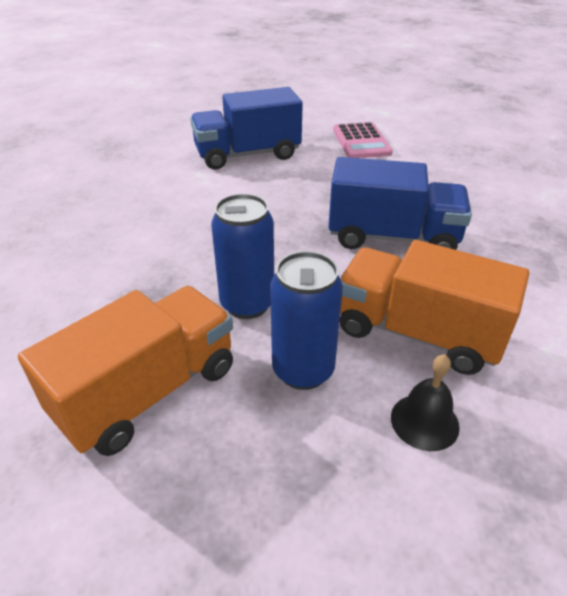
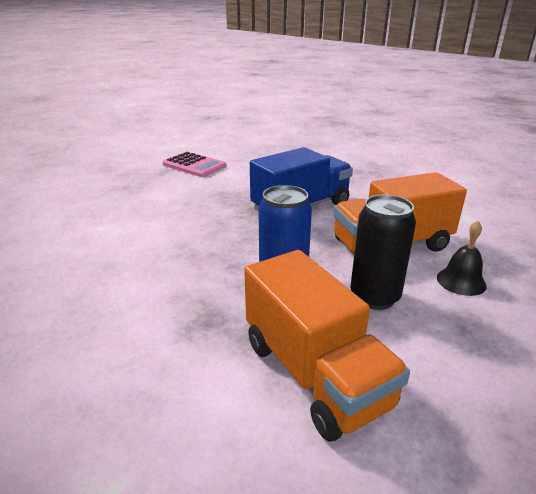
camera: 45 degrees left, 10 degrees down
orange truck [18,286,233,456] -> orange truck turned 150 degrees clockwise [244,250,410,441]
blue truck [190,87,303,170] -> none
blue can [270,251,343,390] -> black can [350,195,416,310]

